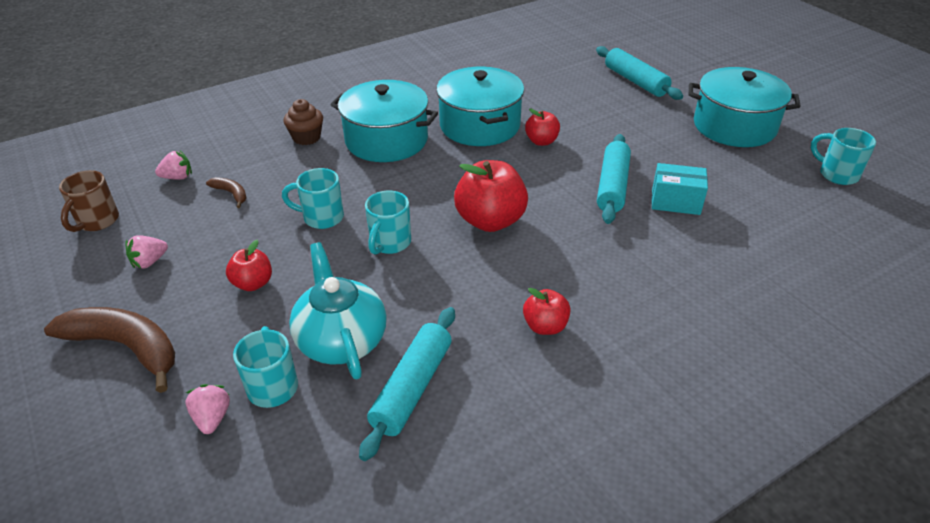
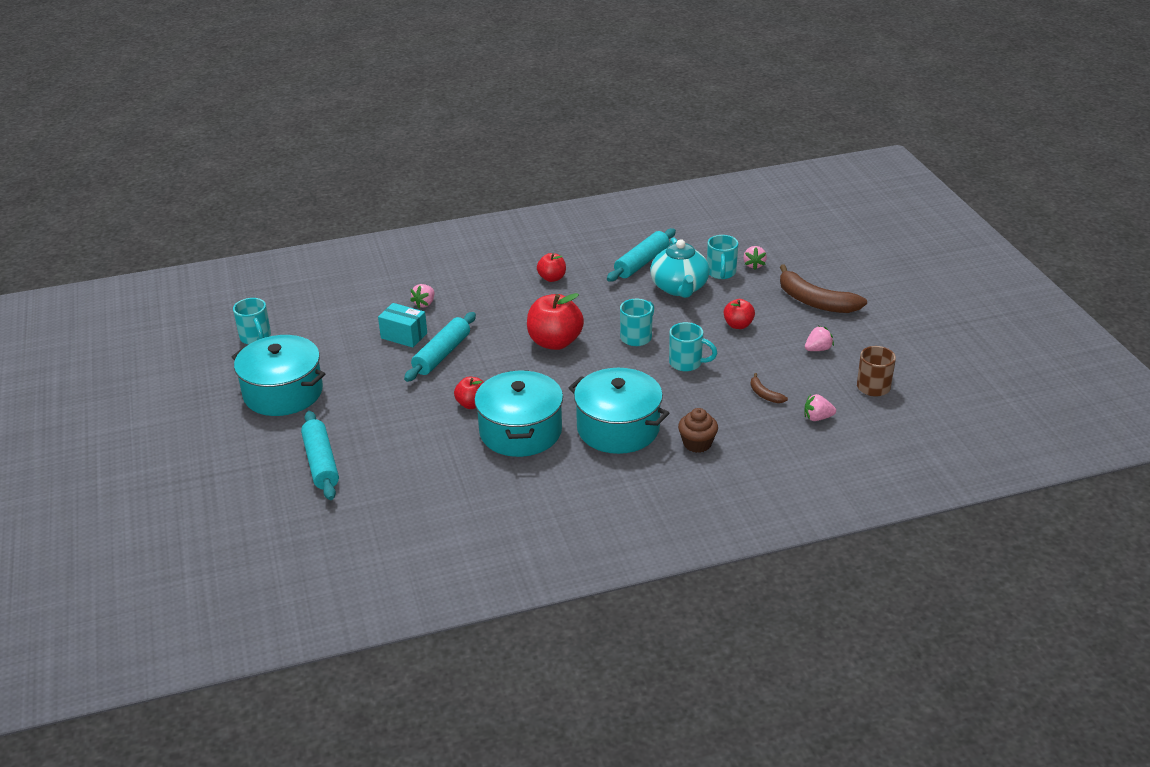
camera: 165 degrees left, 5 degrees down
none -> pink strawberry [410,284,434,308]

